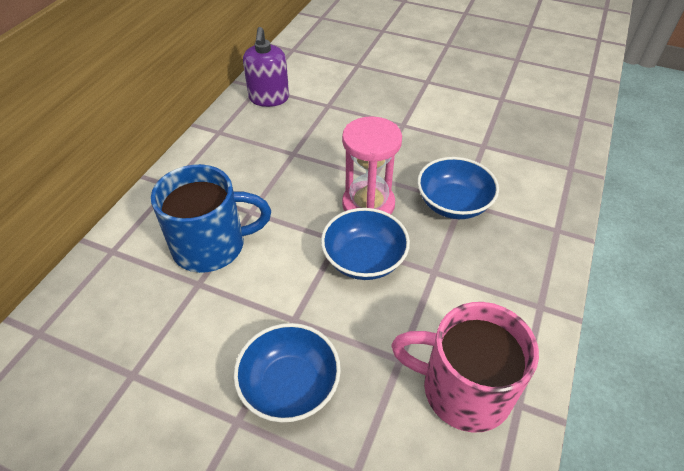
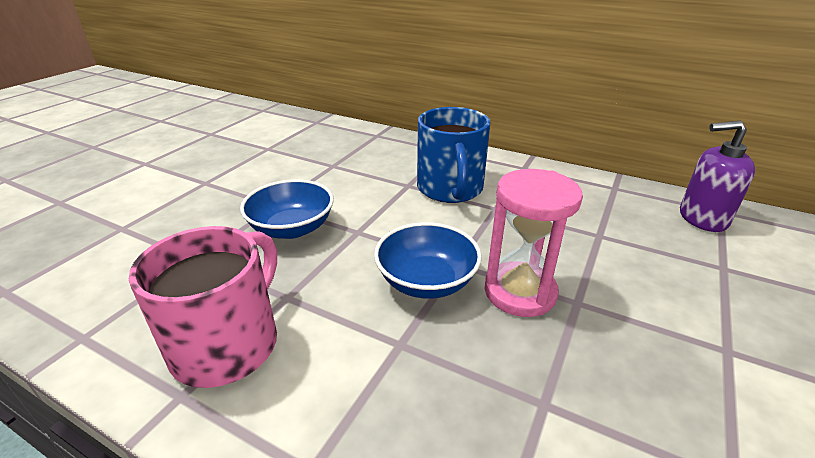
camera: 95 degrees right, 15 degrees down
blue bowl [417,157,499,219] -> none

